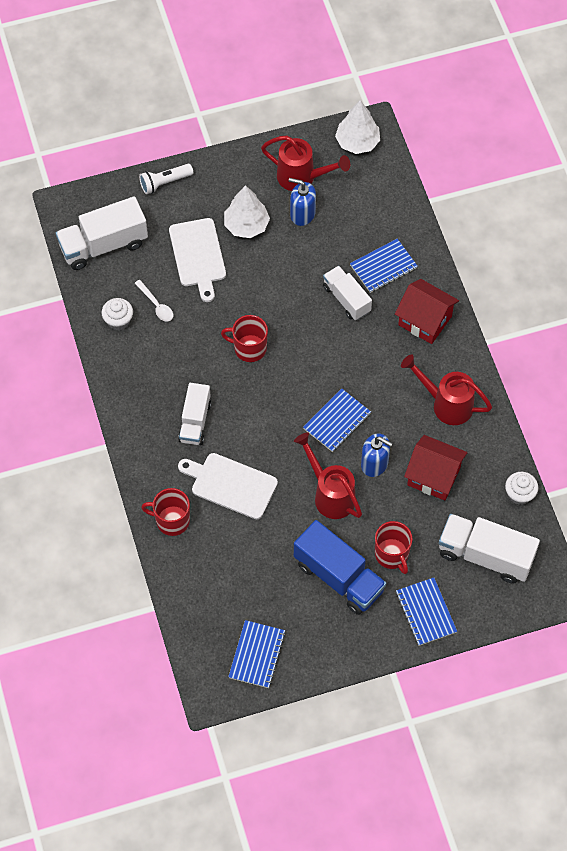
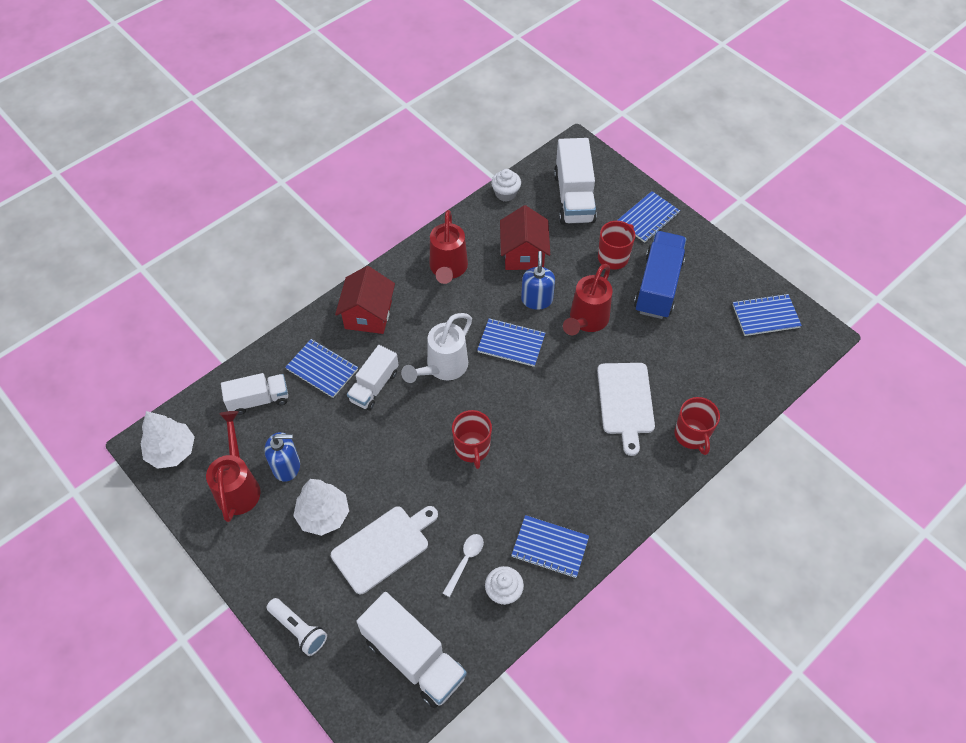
camera: 115 degrees left, 5 degrees down
white truck [178,383,211,445] -> white truck moved to [221,373,288,415]
blue soap dispenser [289,178,316,226] -> blue soap dispenser turned 90 degrees counterclockwise [264,432,300,482]
none -> white watering can [401,313,472,383]
none -> blue notebook [511,515,589,578]

